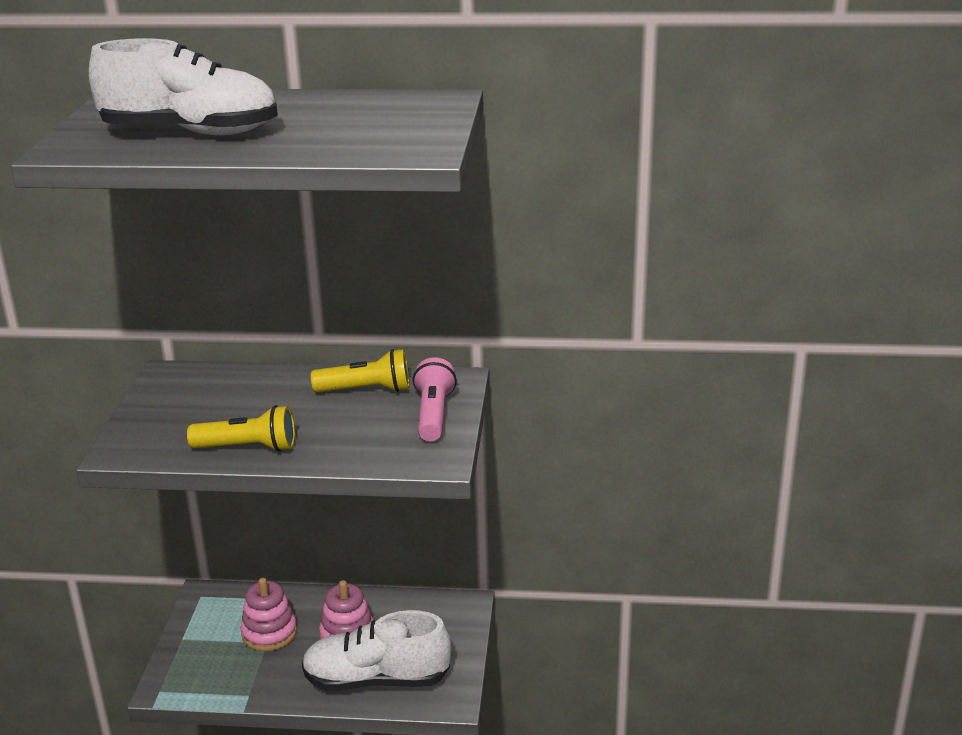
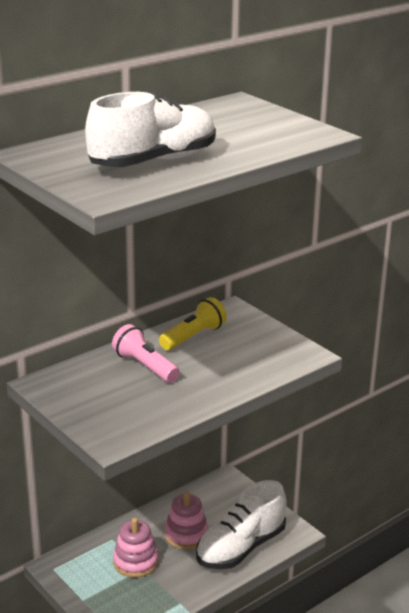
camera: 45 degrees left, 0 degrees up
yellow flashlight [187,405,295,452] -> none
pink flashlight [413,357,457,441] -> pink flashlight moved to [112,324,180,383]

